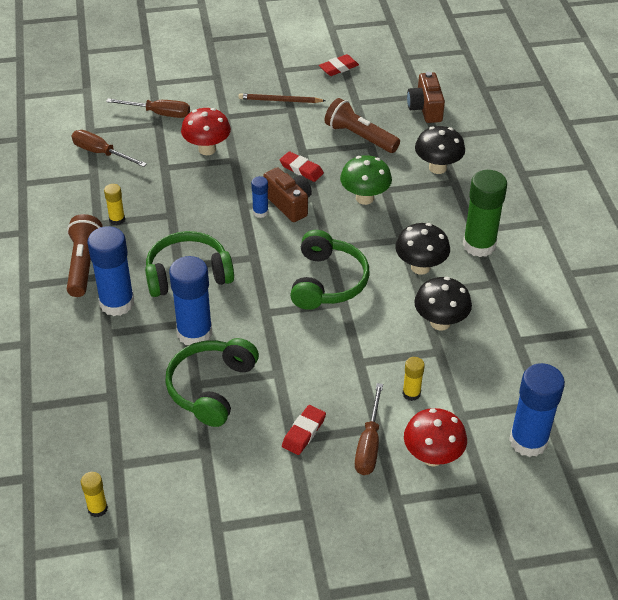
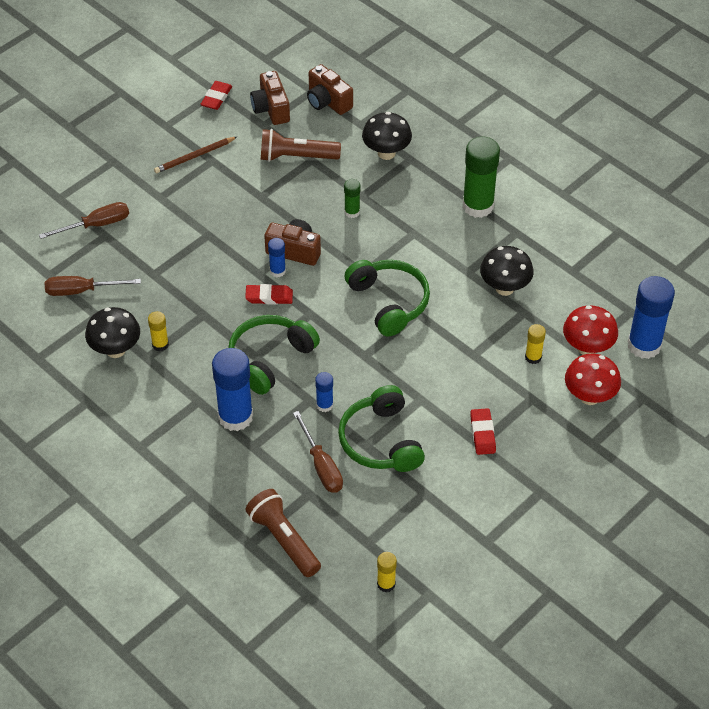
camera: 35 degrees left, 5 degrees up
brown flashlight [67,214,102,297] -> brown flashlight moved to [245,489,321,577]
blue glue stick [169,256,212,345] -> blue glue stick [315,372,333,412], size x0.49
red mushroom [181,108,231,155] -> red mushroom moved to [563,305,618,355]
red eraser [280,151,324,182] -> red eraser moved to [245,284,293,304]
green mushroom [340,155,392,205] -> green glue stick [344,179,360,218]
brown screwdriver [355,383,383,475] -> brown screwdriver moved to [293,411,343,493]
black mushroom [395,223,450,275] -> black mushroom moved to [85,307,140,358]
none -> brown camera [250,71,290,125]

